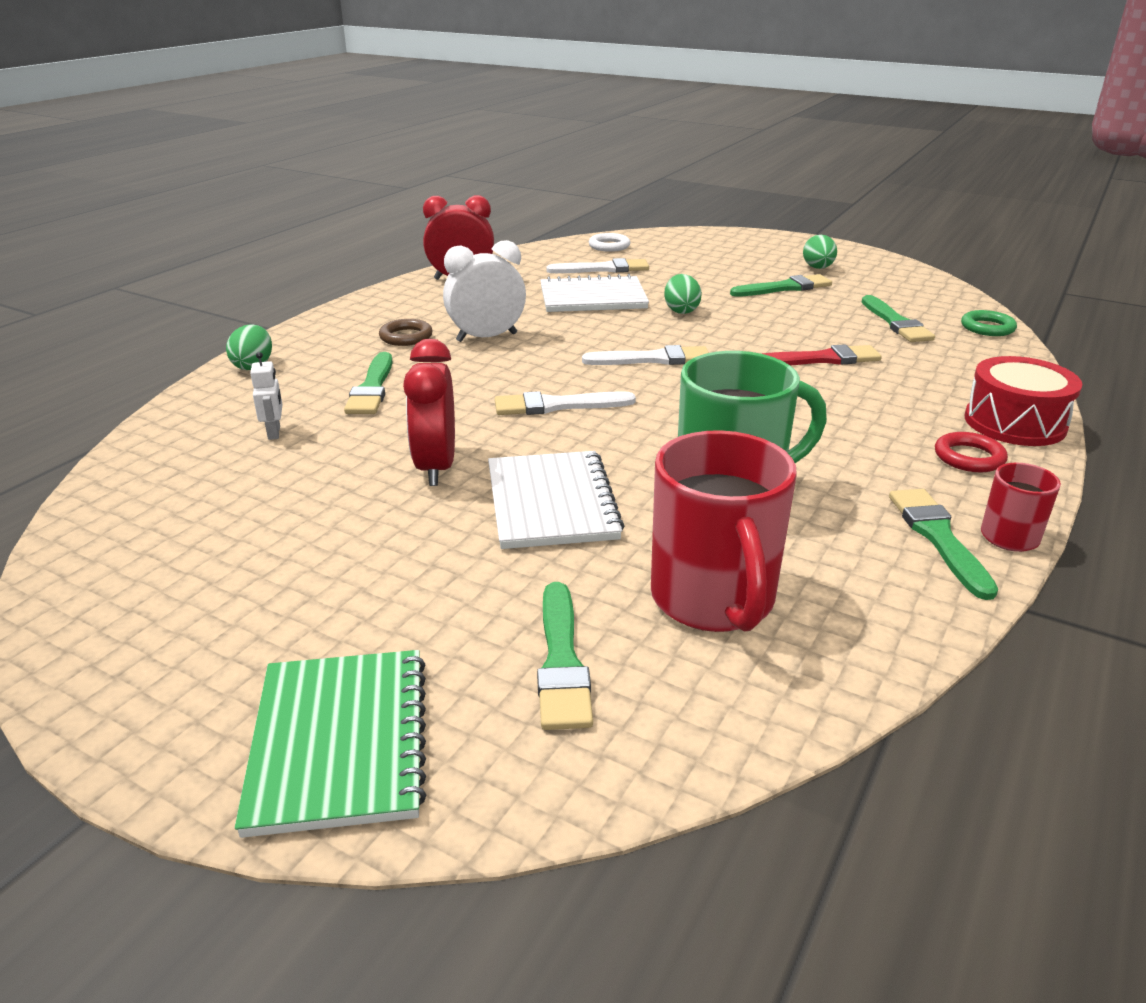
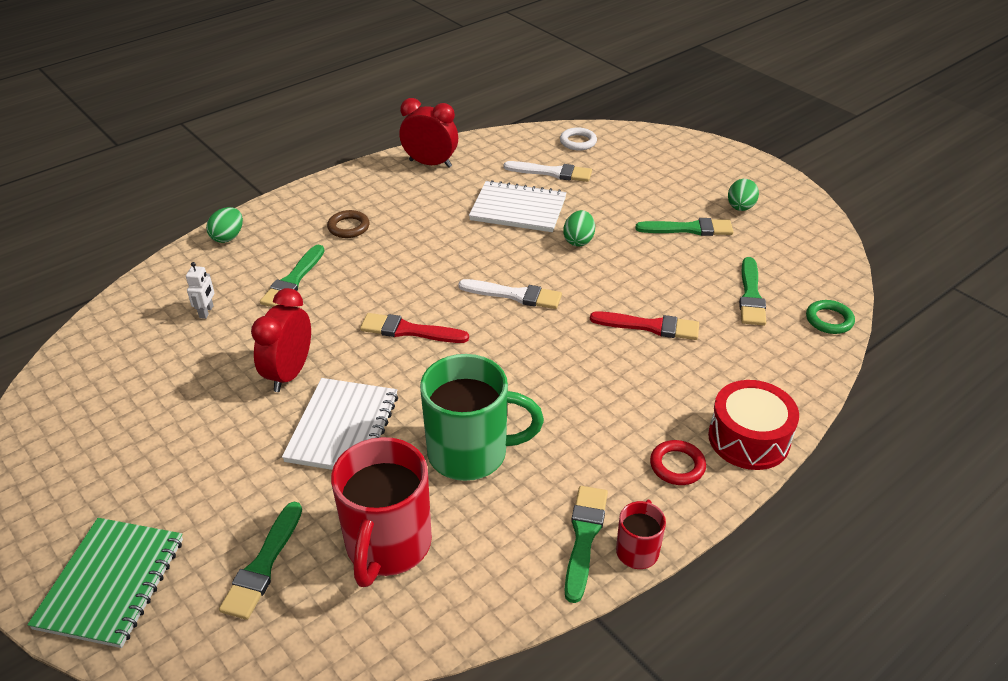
camera: 20 degrees right, 10 degrees up
white clock [443,240,526,342] -> none
white brush [495,391,636,415] -> red brush [360,313,469,343]

